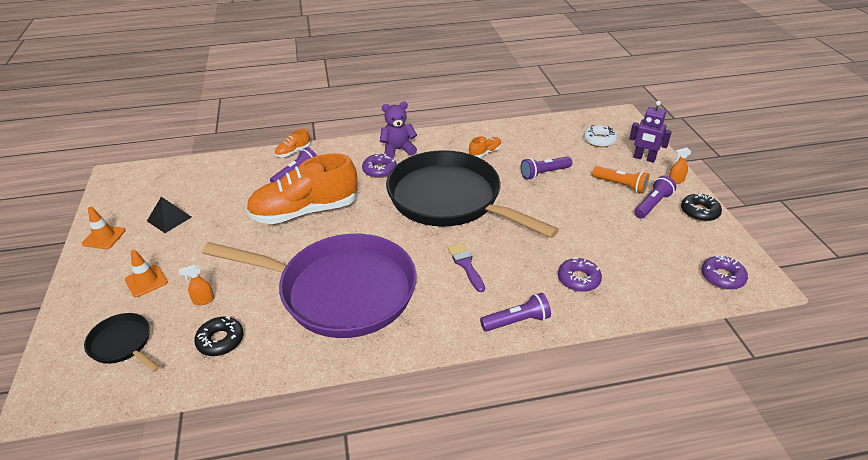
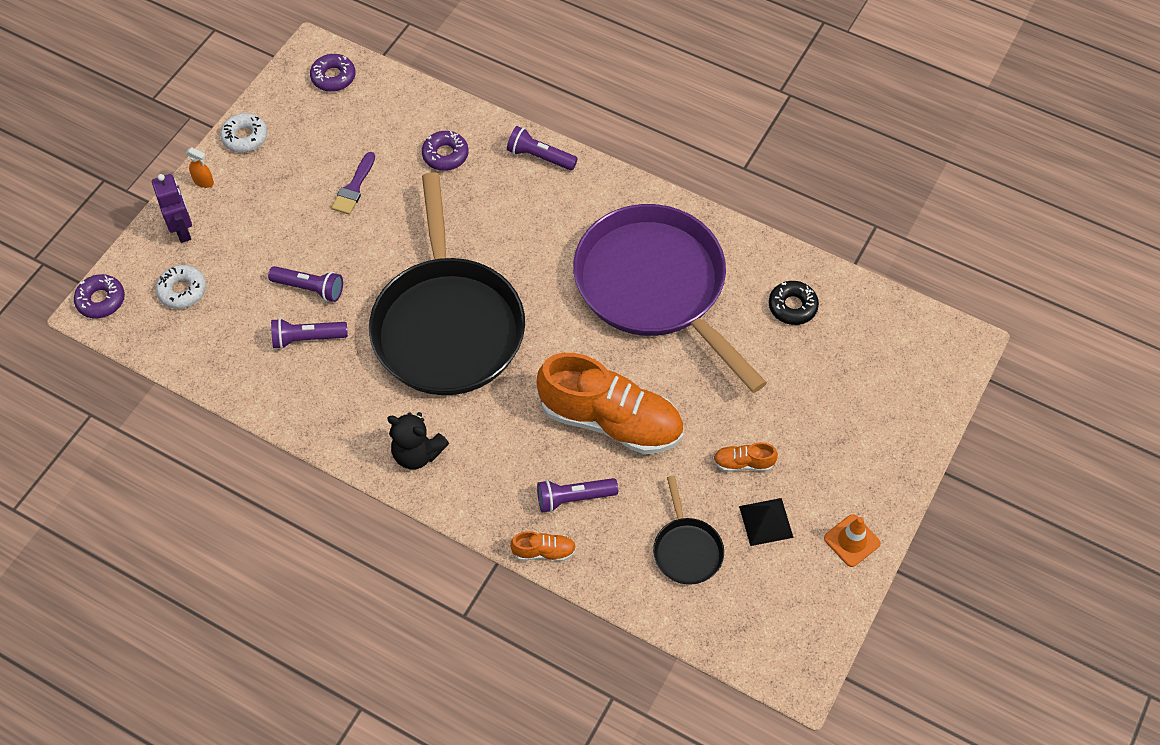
camera: 140 degrees left, 20 degrees up
black pan [84,313,160,372] -> black pan moved to [653,476,724,585]
orange traffic cone [125,250,168,297] -> none
orange spray bottle [179,265,214,305] -> none
purple donut [362,153,397,178] -> purple donut moved to [74,274,125,318]
purple teddy bear [380,102,417,158] -> black teddy bear [387,412,449,470]
purple brush [448,243,485,292] -> purple brush moved to [331,152,375,215]
orange shoe [469,136,502,158] -> orange shoe moved to [713,442,778,472]
orange flashlight [592,166,649,194] -> none
purple flashlight [634,176,676,219] -> purple flashlight moved to [271,318,348,349]
black donut [681,193,722,222] -> white donut [220,113,267,152]

